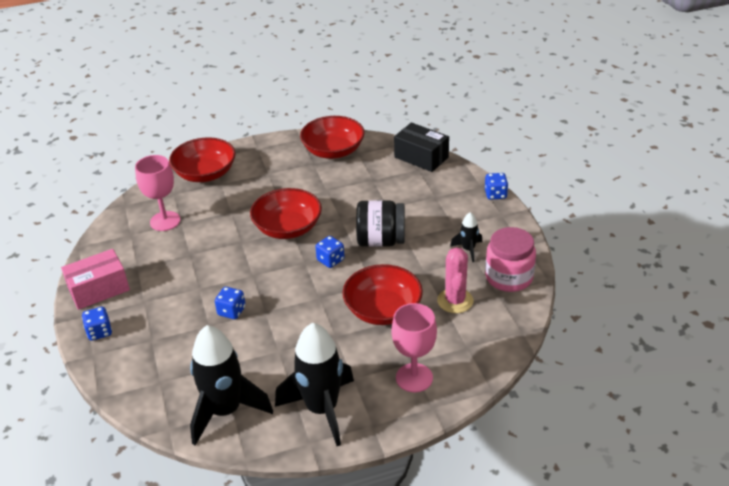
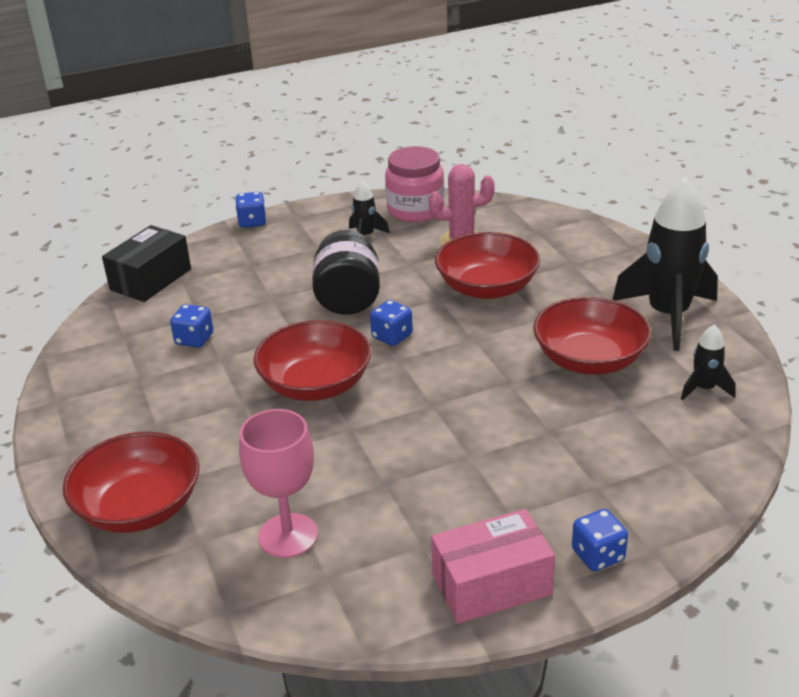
camera: 95 degrees left, 5 degrees down
pink box [61,249,130,310] -> pink box turned 75 degrees counterclockwise [431,509,555,624]
black rocket [190,325,273,445] -> black rocket [681,324,735,401], size x0.47
blue dice [215,287,246,319] -> blue dice moved to [170,304,213,348]
red bowl [300,116,365,159] -> red bowl moved to [533,297,651,375]
pink goblet [391,303,437,392] -> none

